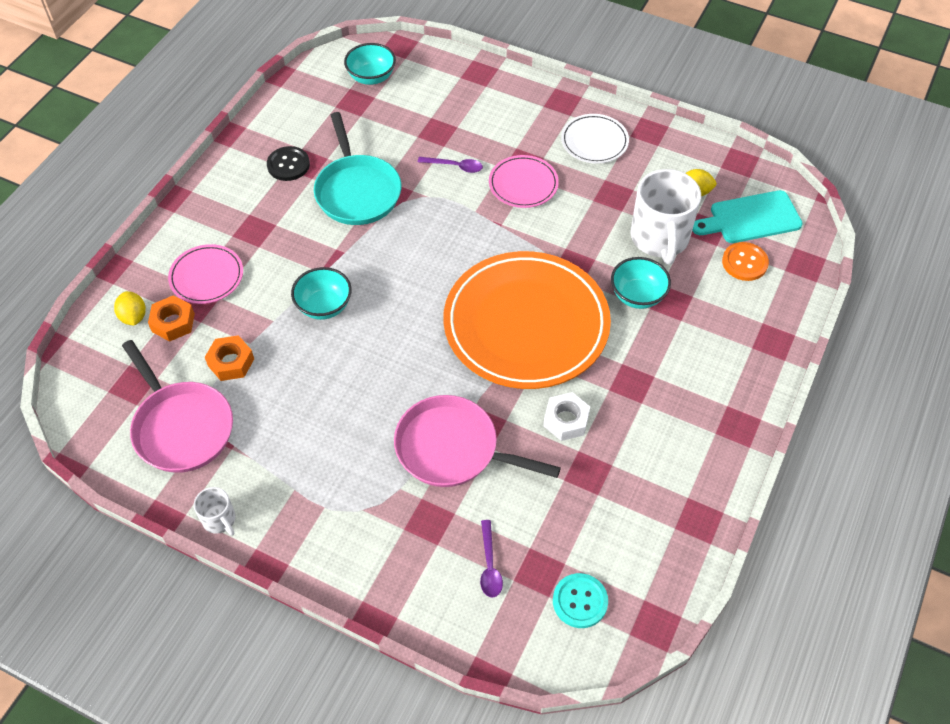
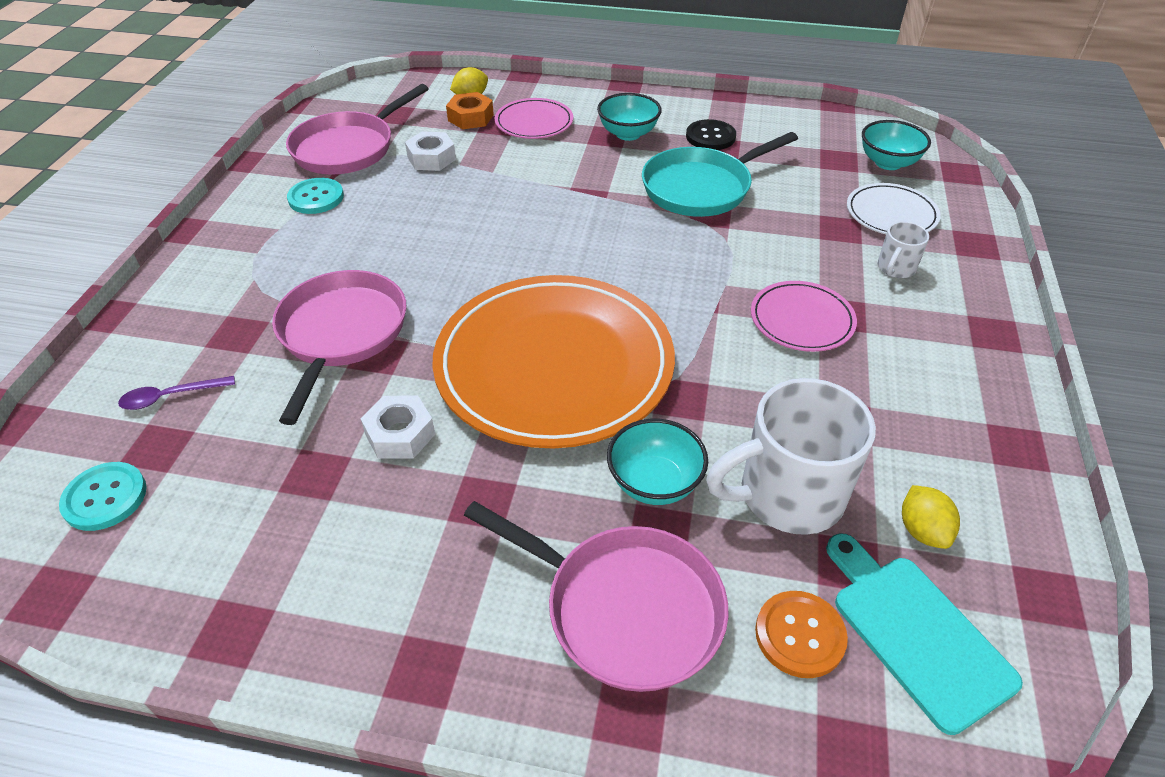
camera: 75 degrees right, 10 degrees down
white mug [194,487,235,536] -> white mug moved to [878,221,929,278]
orange nut [205,335,254,381] -> white nut [405,131,456,171]
turquoise bowl [291,267,352,320] -> turquoise bowl moved to [597,93,662,141]
purple spoon [418,157,483,173] -> none
white plate [561,114,629,164] -> white plate moved to [847,183,941,234]
none -> turquoise button [287,178,344,214]
none -> pink pan [464,501,729,692]

